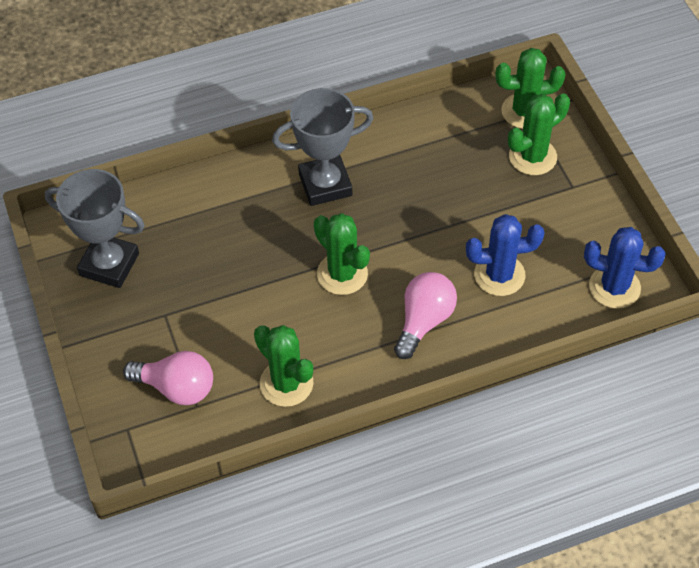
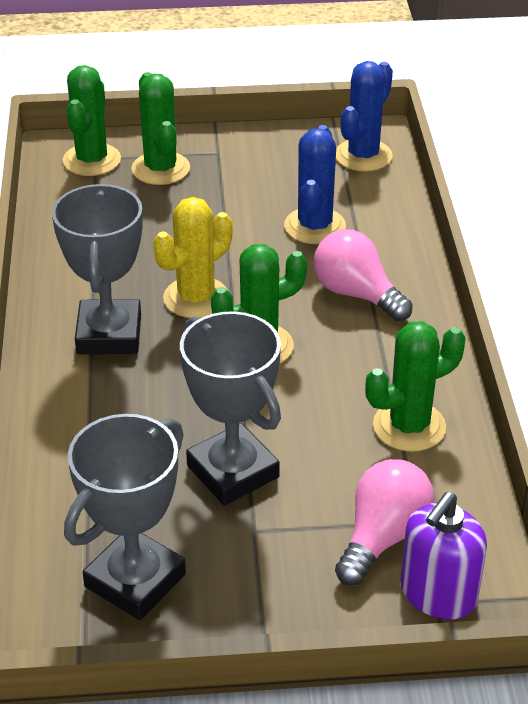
camera: 75 degrees left, 15 degrees down
none -> yellow cactus [153,197,233,318]
none -> grey trophy [180,311,281,505]
none -> purple soap dispenser [400,492,487,619]

